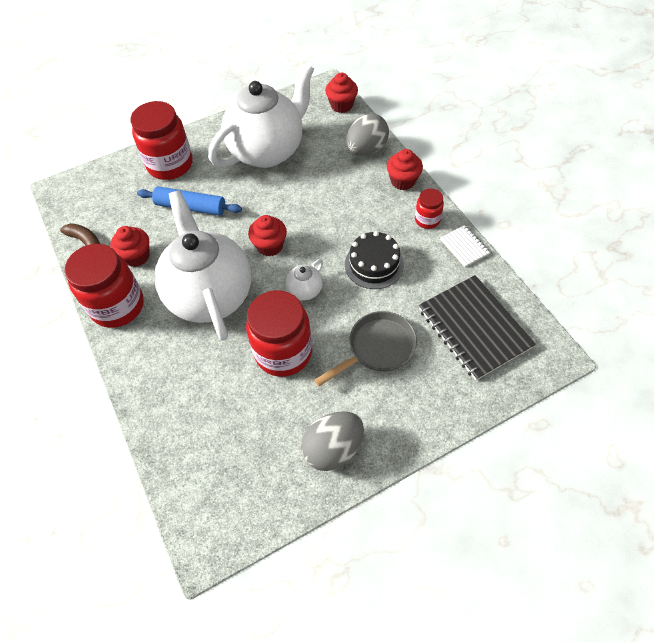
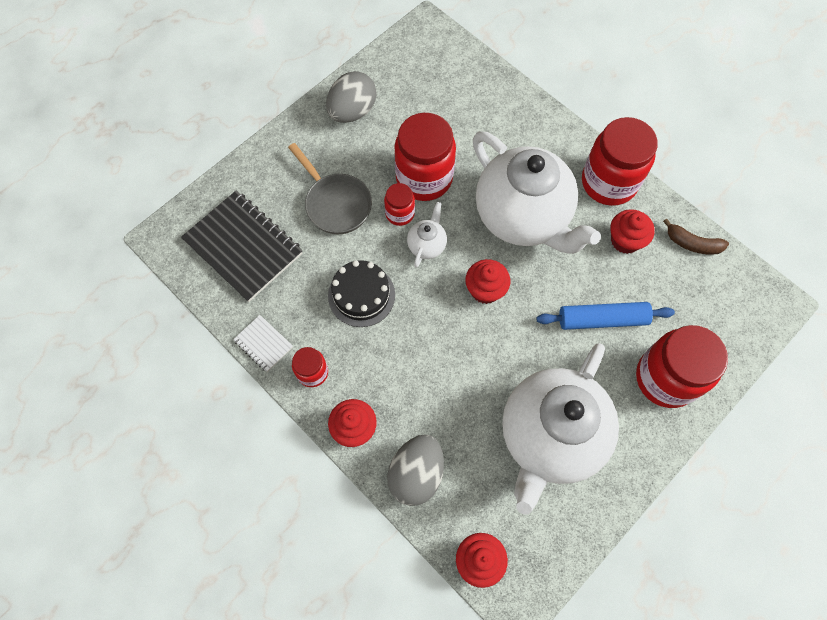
camera: 160 degrees right, 10 degrees up
grey pan [314,311,417,386] -> grey pan turned 75 degrees counterclockwise [288,143,372,234]
none -> red jar [384,183,415,226]

